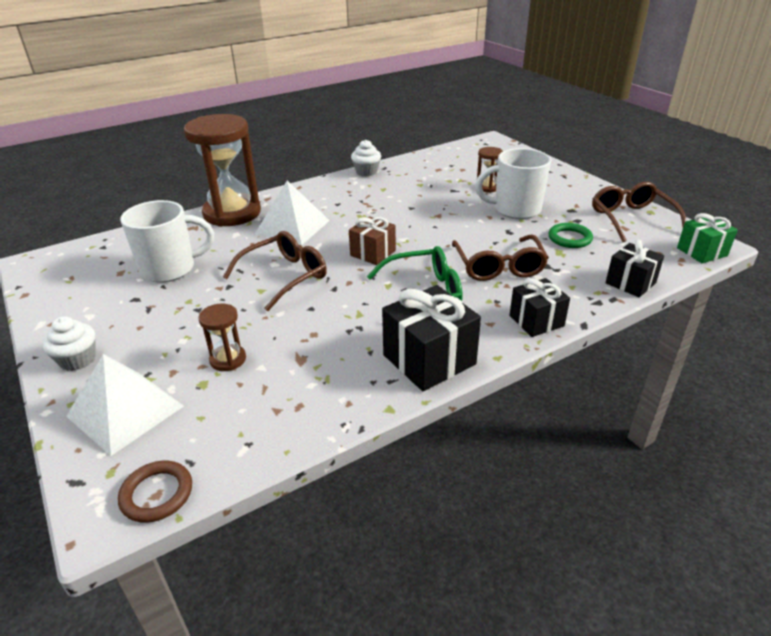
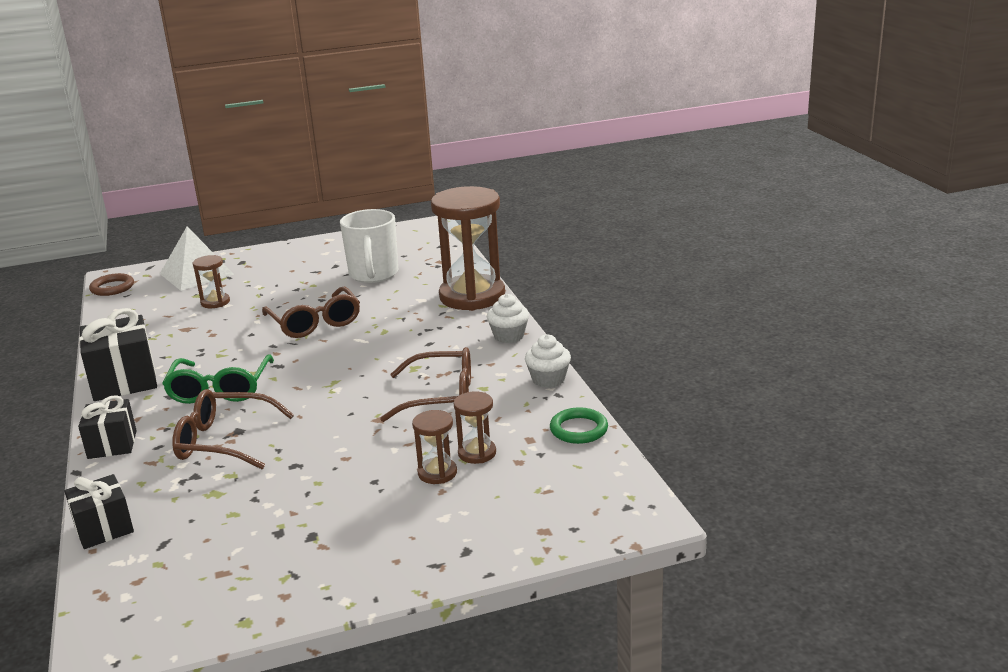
camera: 105 degrees right, 10 degrees down
white cupcake [43,316,96,371] -> white cupcake moved to [487,294,529,343]
white pyramid [255,181,330,245] -> none
brown gift [349,216,396,265] -> none
white mug [475,148,551,219] -> none
green ring [549,223,593,248] -> green ring moved to [550,407,608,444]
brown glasses [592,182,686,242] -> brown glasses moved to [380,347,471,422]
green gift [677,213,738,263] -> none
none -> brown hourglass [454,391,496,464]

